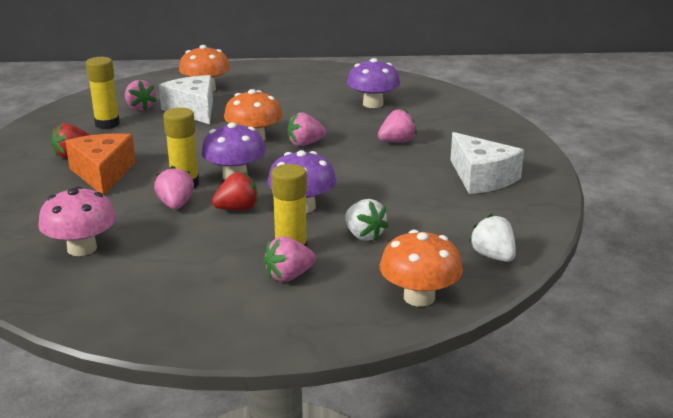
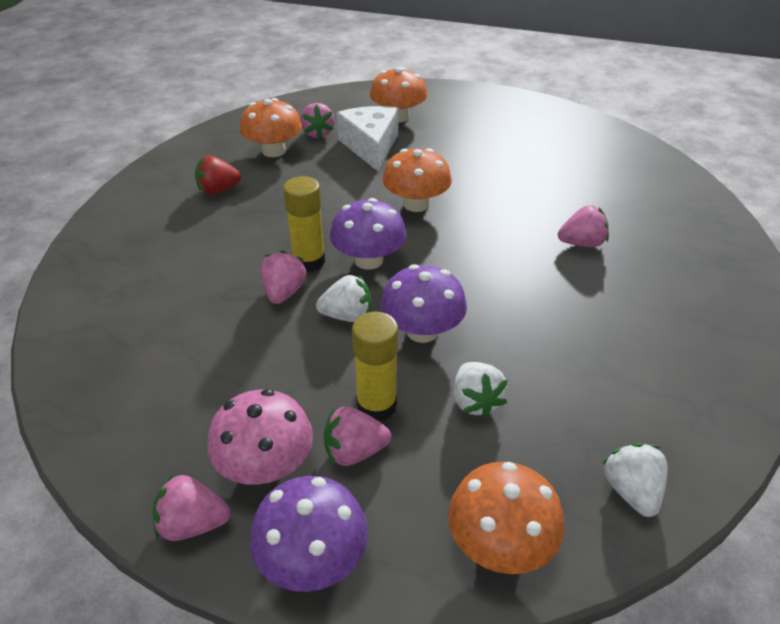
camera: 20 degrees right, 15 degrees up
pink mushroom [38,186,116,256] -> pink mushroom moved to [207,389,313,485]
orange cheese [65,133,136,195] -> none
yellow glue stick [86,57,120,129] -> orange mushroom [239,98,302,157]
red strawberry [212,171,258,210] -> white strawberry [316,275,372,322]
pink strawberry [287,112,326,147] -> pink strawberry moved to [153,473,230,541]
purple mushroom [347,58,400,108] -> purple mushroom moved to [250,476,368,592]
white cheese [450,132,524,194] -> none

